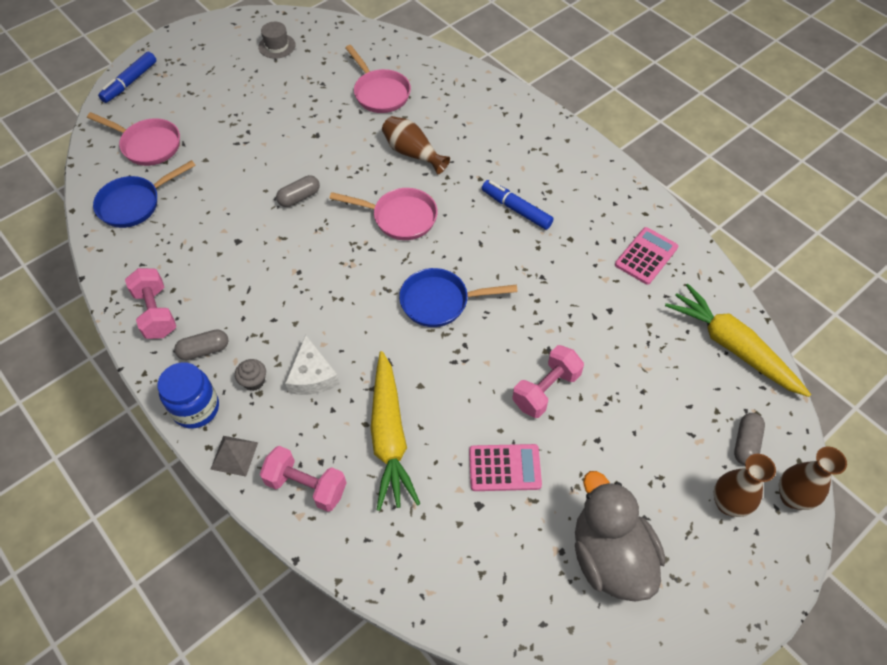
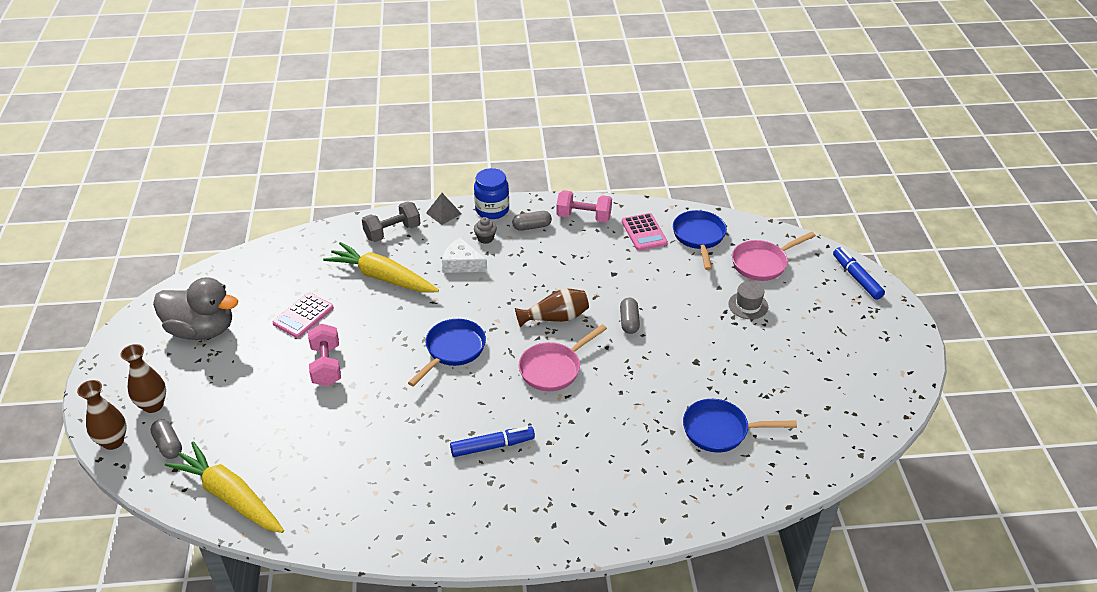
camera: 125 degrees right, 15 degrees down
grey capsule [174,329,228,360] -> grey capsule turned 60 degrees clockwise [512,211,552,231]
grey hat [258,22,296,59] -> grey hat moved to [728,281,768,319]
pink dumbbell [260,446,347,512] -> grey dumbbell [362,201,420,242]
pink pan [345,45,411,113] -> blue pan [683,399,797,453]
brown vase [382,116,450,174] -> brown vase moved to [515,289,589,327]
pink calculator [615,227,678,285] -> pink calculator moved to [622,213,668,251]
yellow carrot [665,284,811,397] -> yellow carrot turned 135 degrees counterclockwise [165,442,284,533]

